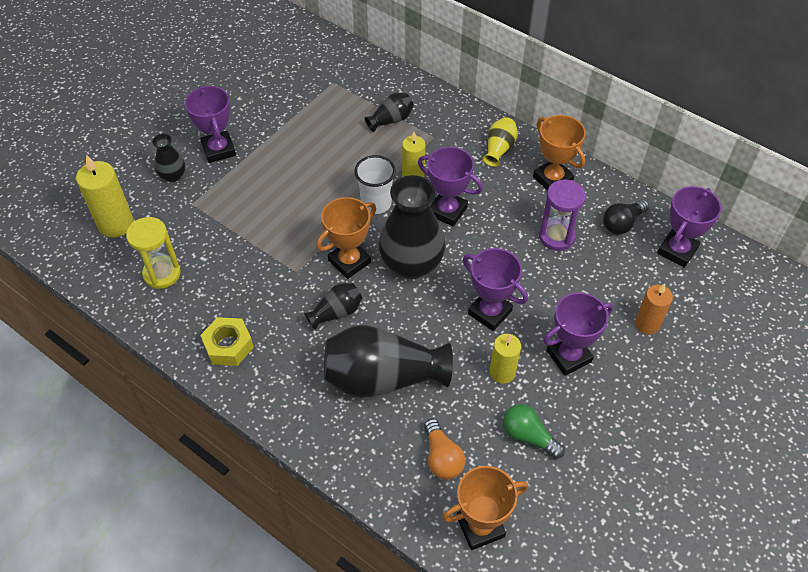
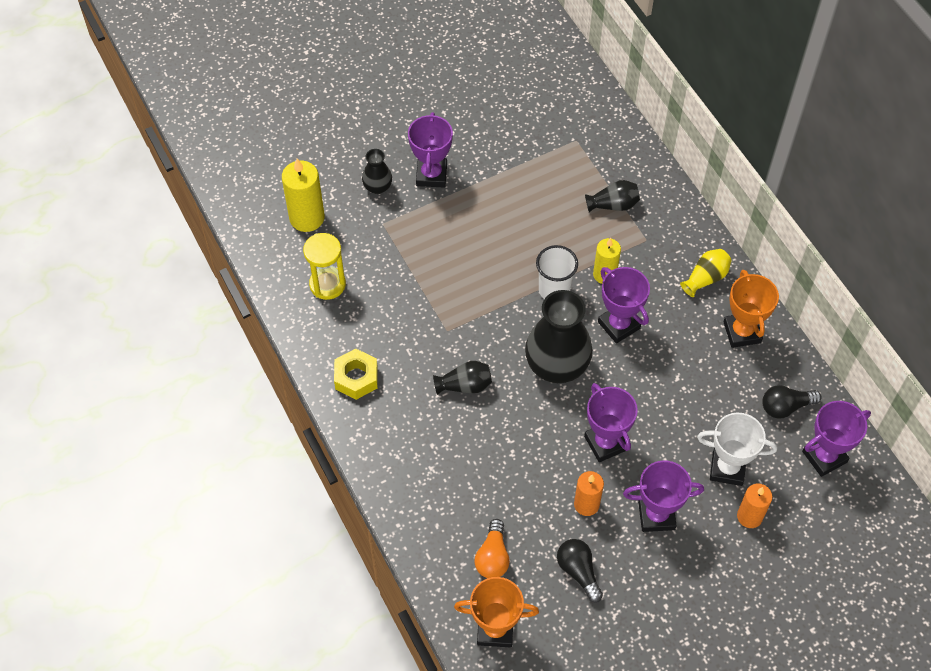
camera: 25 degrees right, 5 degrees up
orange trophy [316,197,376,279] -> none
black vase [324,325,453,398] -> none
yellow candle [490,334,521,384] -> orange candle [574,471,604,516]
green light bulb [503,404,565,459] -> black light bulb [557,539,603,603]
purple hourglass [539,179,586,251] -> none
none -> white trophy [697,413,777,486]

